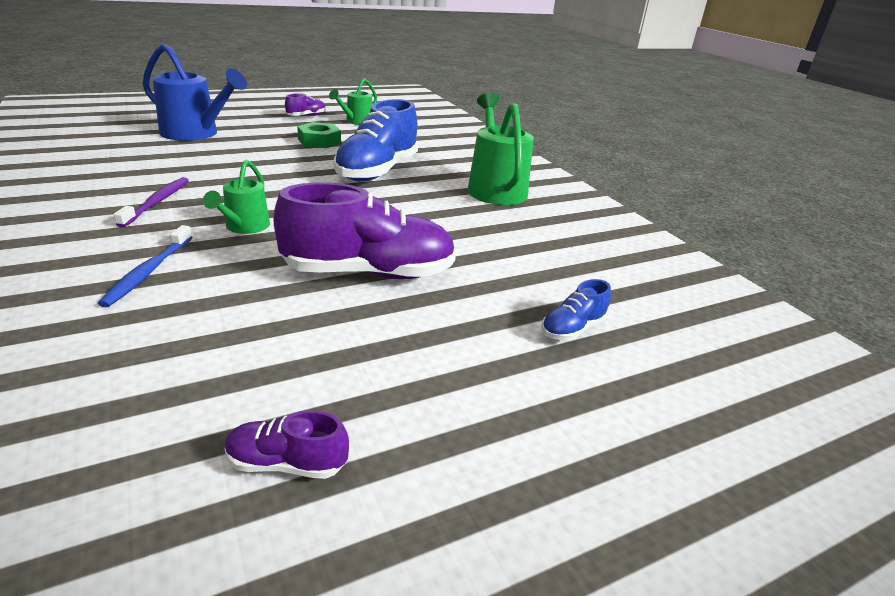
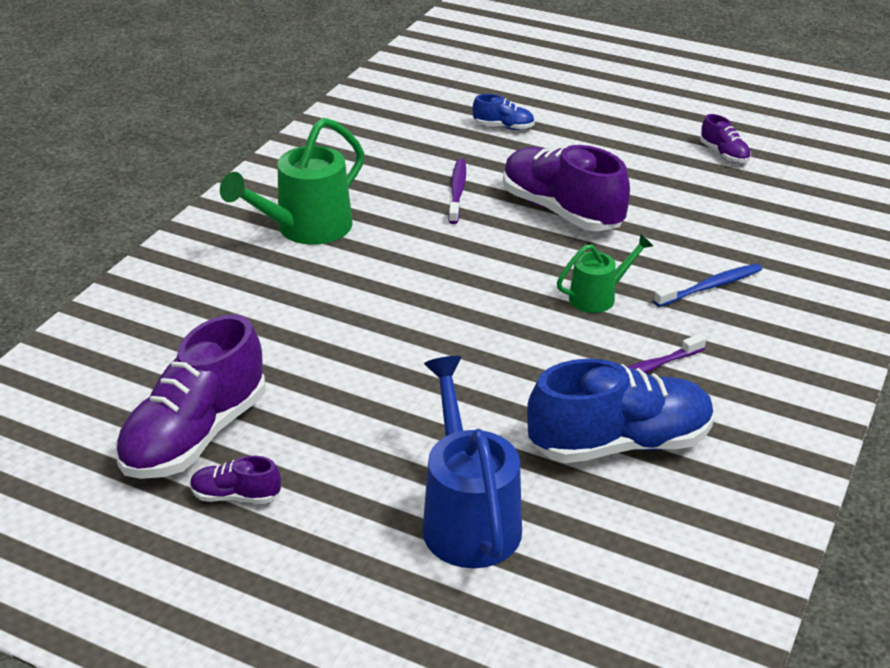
camera: 125 degrees left, 5 degrees up
green nut [297,122,341,148] -> none
green watering can [329,78,377,125] -> purple shoe [116,314,265,479]
blue shoe [333,99,418,181] -> blue shoe moved to [527,359,714,463]
none -> purple toothbrush [448,159,466,224]

